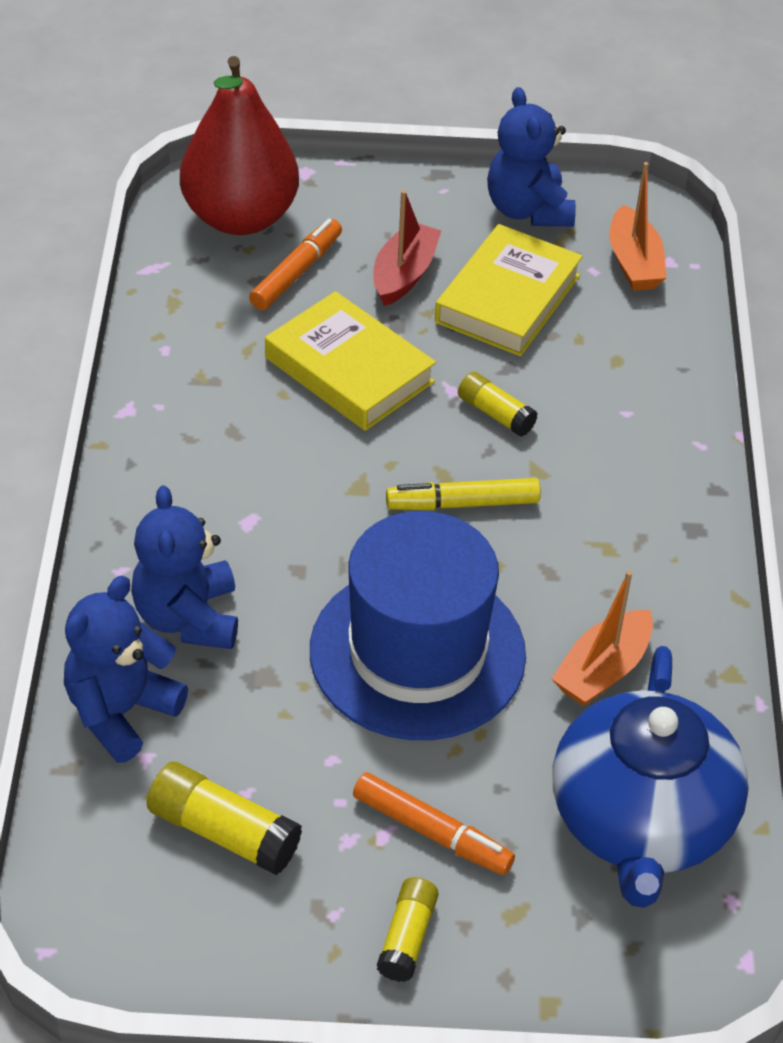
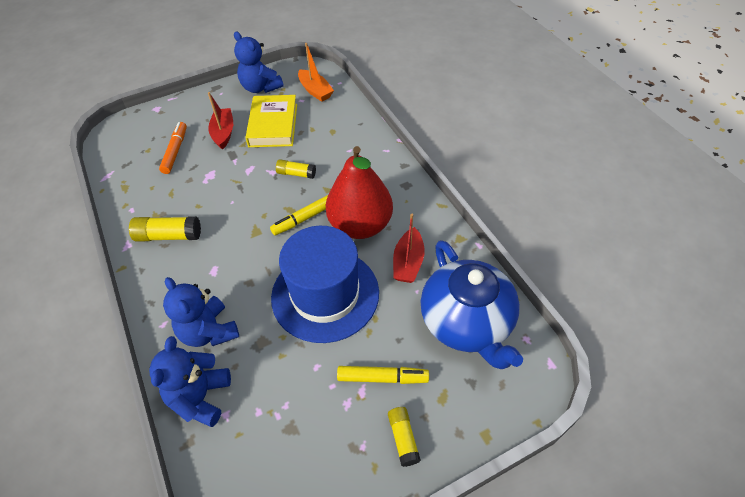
camera: 25 degrees left, 5 degrees up
yellow glue stick [147,762,302,875] -> yellow glue stick moved to [129,216,201,242]
red pear [180,56,299,235] -> red pear moved to [326,146,393,239]
yellow book [265,291,436,431] -> none
orange marker [353,772,515,875] -> yellow marker [337,366,429,384]
orange boat [551,571,653,706] -> red boat [393,214,425,283]

